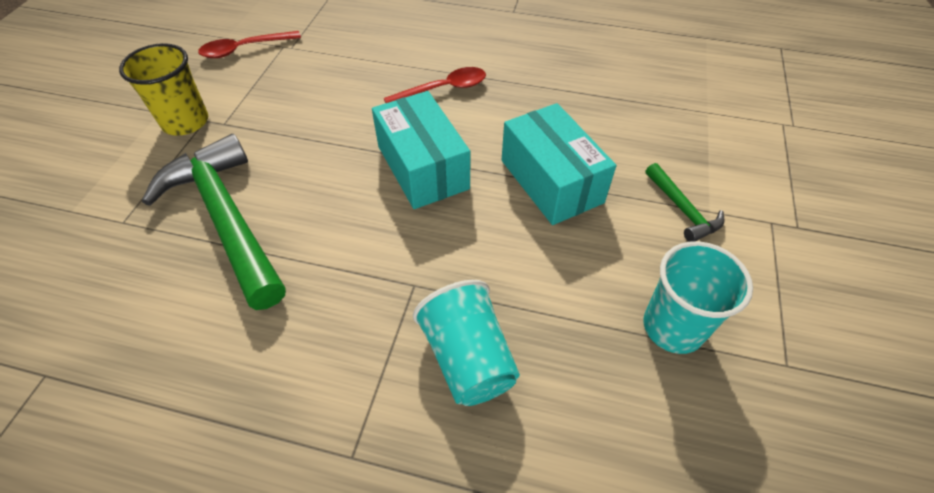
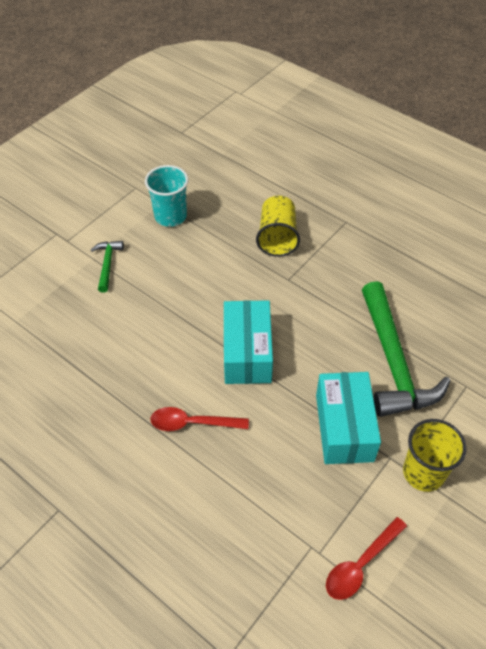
camera: 155 degrees left, 0 degrees up
red spoon [198,31,301,58] -> red spoon turned 135 degrees clockwise [326,517,407,600]
turquoise cup [413,280,520,406] -> yellow cup [256,196,300,257]
turquoise box [502,103,616,225] -> turquoise box moved to [316,372,381,464]

